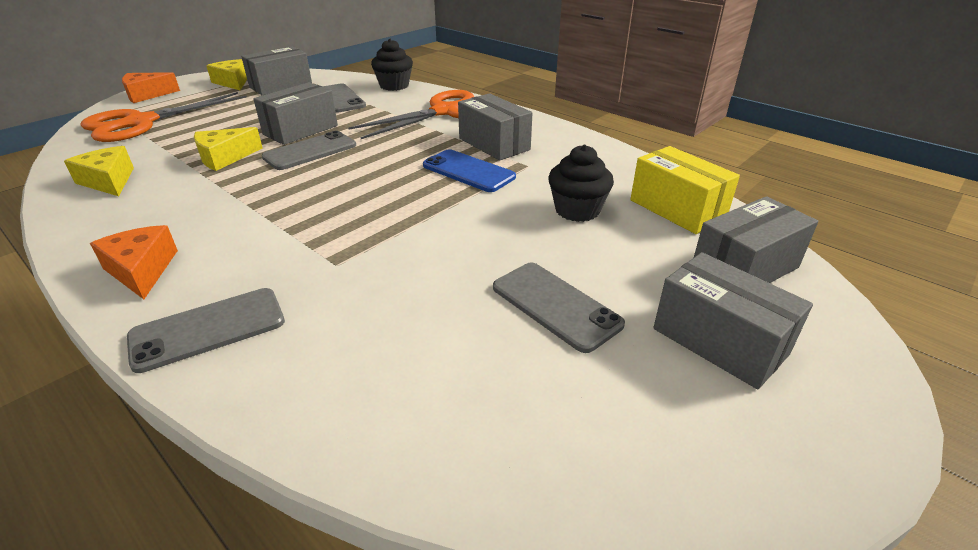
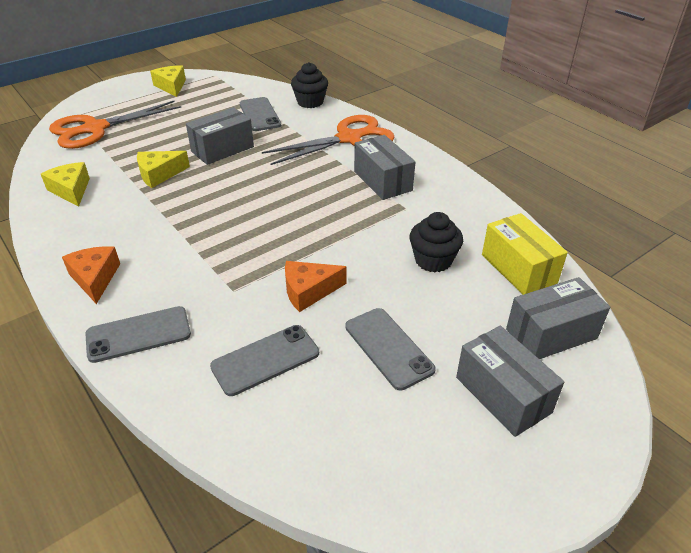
camera: 10 degrees right, 5 degrees up
orange cheese [122,72,180,103] -> orange cheese moved to [285,261,347,312]
grey box [241,46,312,96] -> none
grey phone [262,131,356,170] -> grey phone moved to [210,325,319,396]
blue phone [423,149,516,192] -> none

